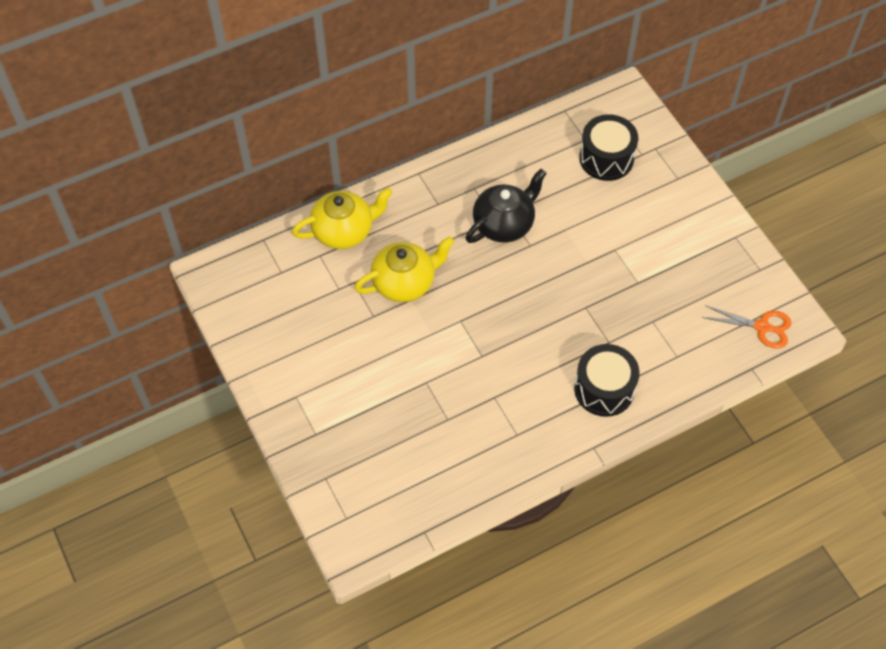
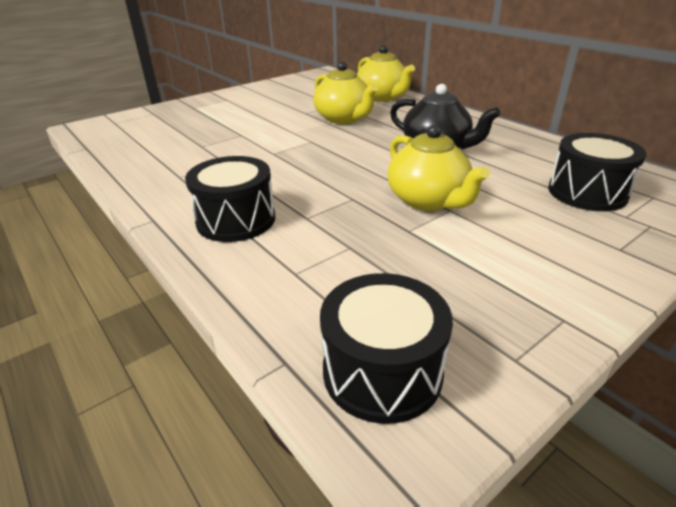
camera: 80 degrees right, 25 degrees down
orange scissors [702,306,792,349] -> black drum [320,273,453,424]
none -> yellow teapot [388,125,490,211]

